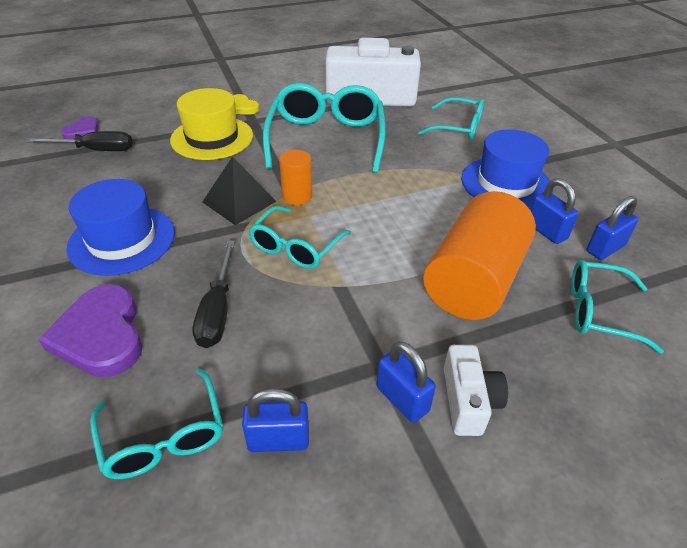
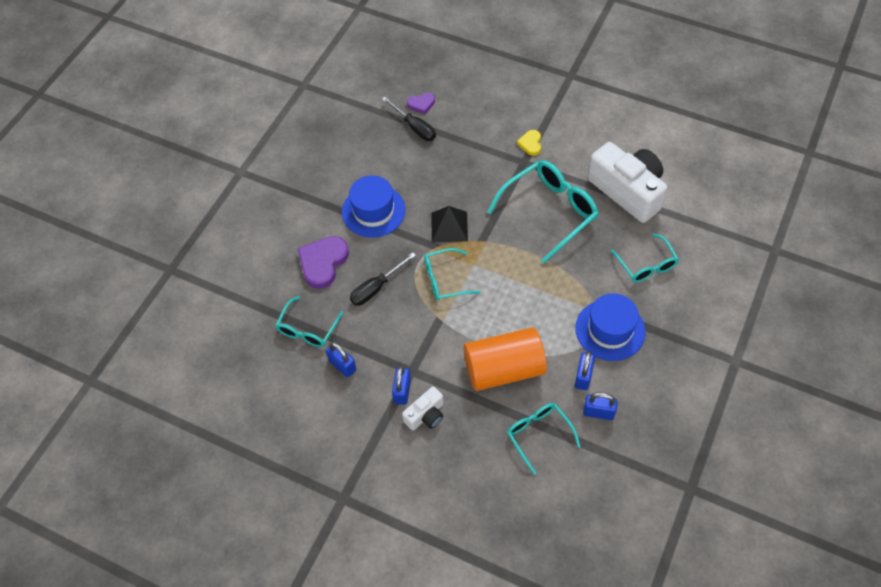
camera: 50 degrees right, 15 degrees up
yellow hat [170,88,253,160] -> none
orange cylinder [279,150,312,205] -> none

